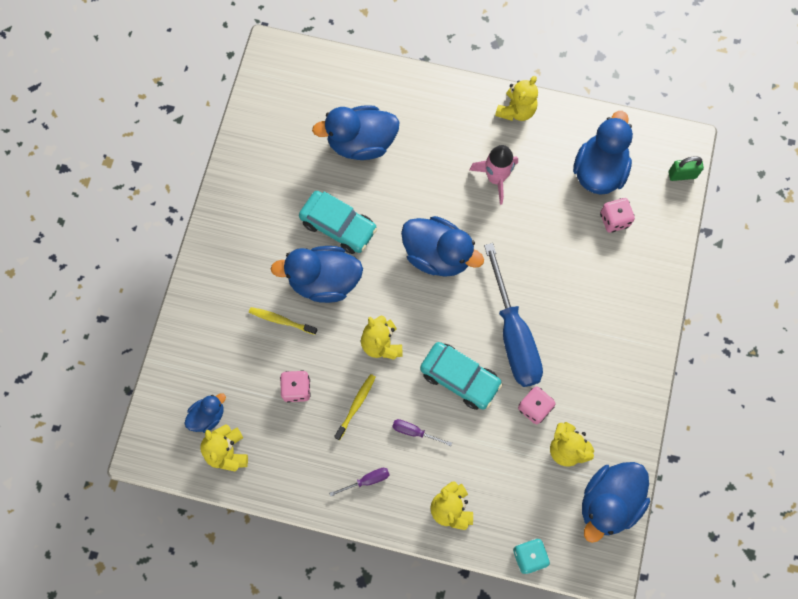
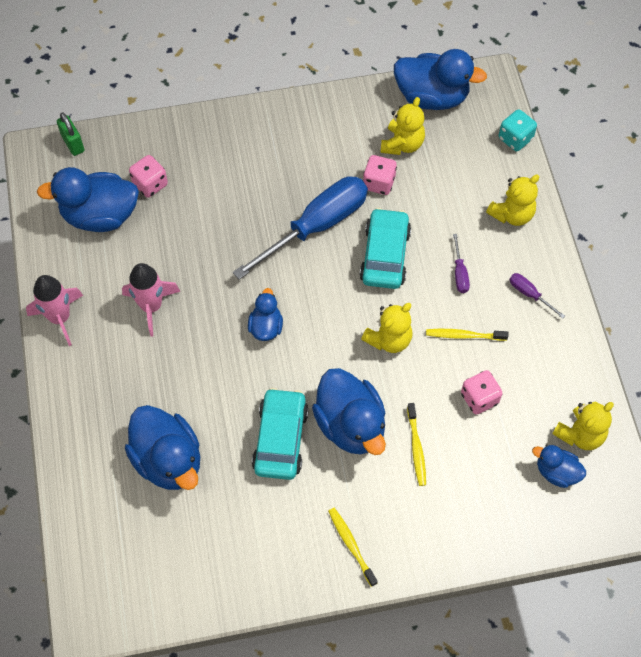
camera: 115 degrees left, 10 degrees down
blue duck [401,216,484,277] -> blue duck [248,288,283,341], size x0.54
yellow teddy bear [495,76,538,121] -> pink rocket [26,275,83,346]
none -> yellow toothbrush [328,508,378,587]

